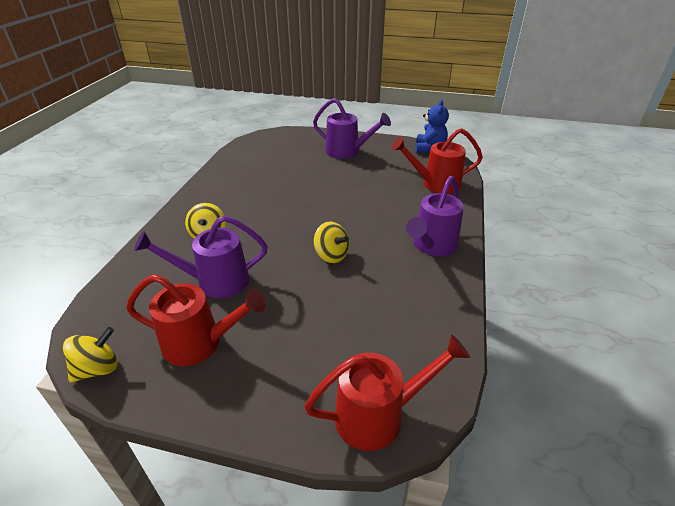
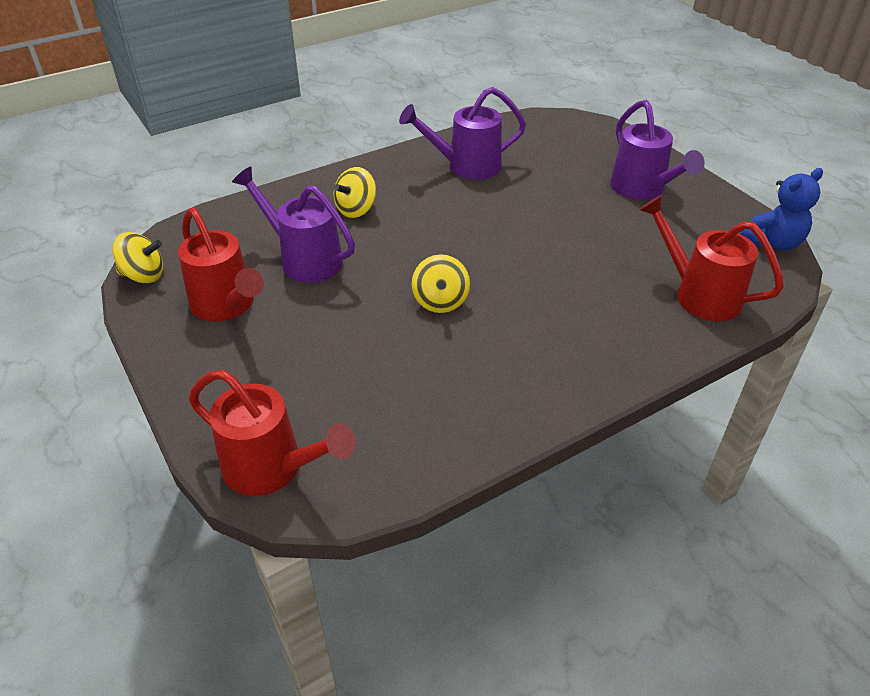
camera: 45 degrees right, 5 degrees up
purple watering can [406,176,464,256] -> purple watering can moved to [399,87,526,180]

